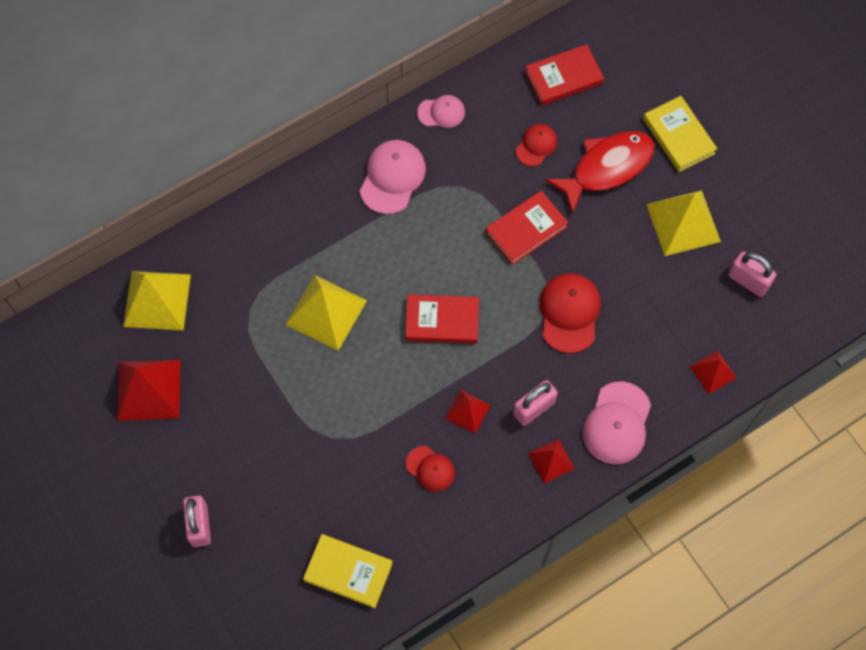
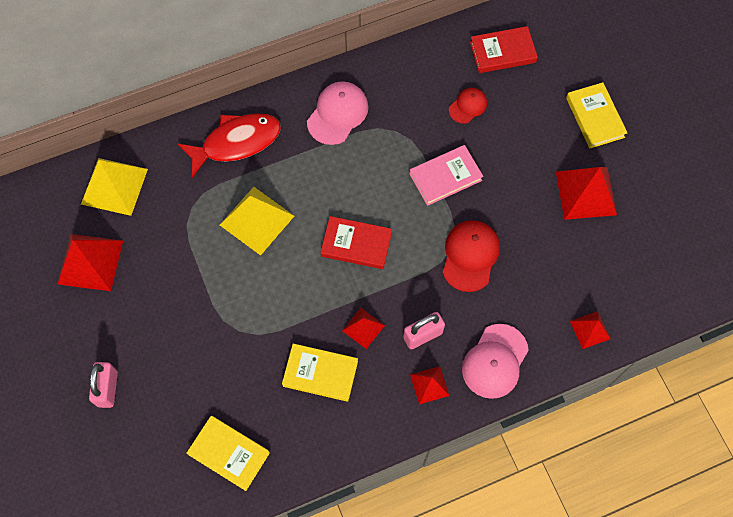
camera: 10 degrees right, 0 degrees up
red cap [406,446,455,492] -> yellow book [282,344,358,402]
pink cap [417,95,465,128] -> none
red book [486,191,568,265] -> pink book [409,145,483,206]
red fish [545,131,654,215] -> red fish moved to [178,113,281,178]
yellow pyramid [646,190,721,256] -> red pyramid [556,167,617,220]
pink padlock [728,252,777,297] -> none

